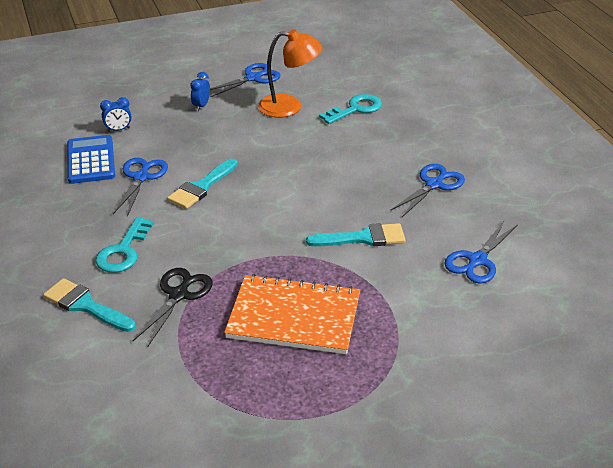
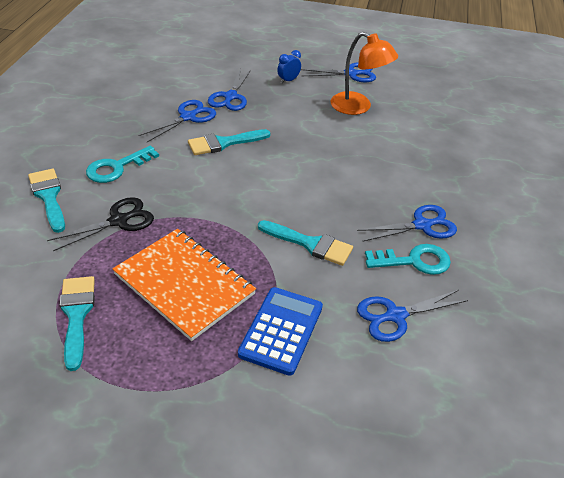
camera: 30 degrees right, 5 degrees up
blue calculator [67,135,115,184] -> blue calculator moved to [238,287,323,376]
blue clock [100,97,131,132] -> none
turquoise key [319,94,382,124] -> turquoise key moved to [365,244,451,275]
none -> turquoise brush [60,276,95,371]
none -> blue scissors [208,69,251,111]

